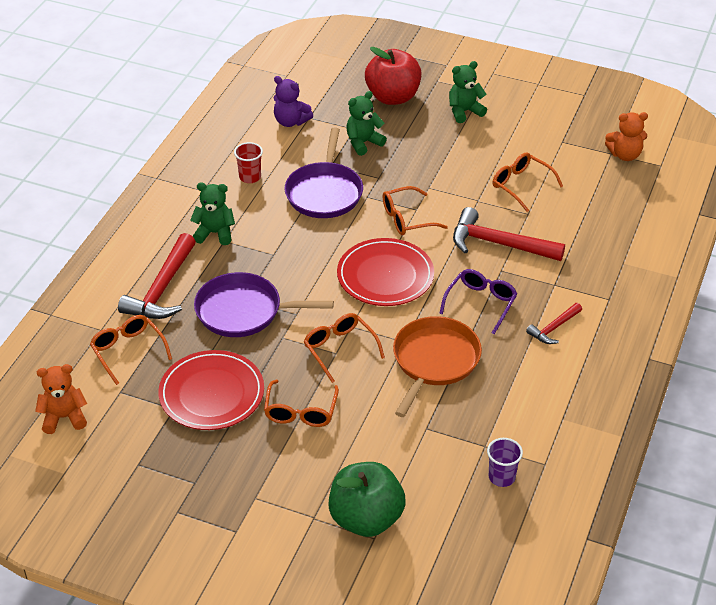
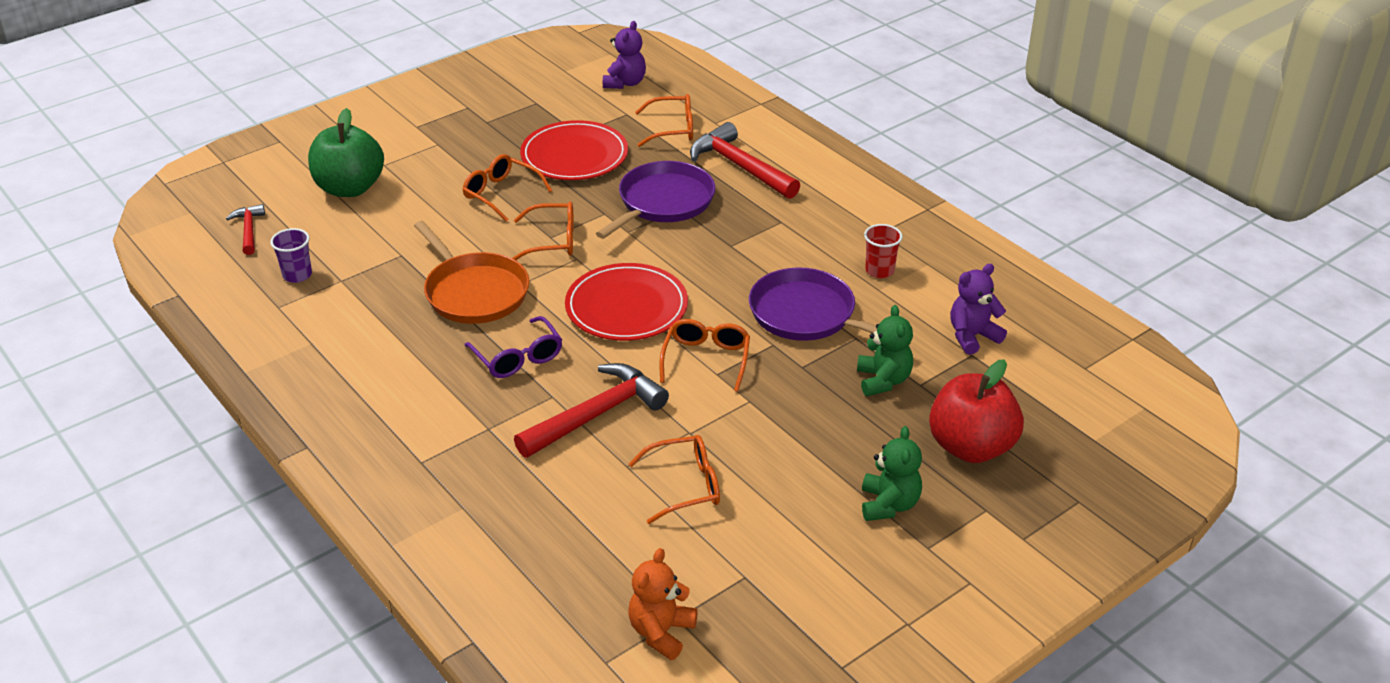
camera: 120 degrees right, 5 degrees down
orange teddy bear [35,364,87,434] -> purple teddy bear [603,21,646,89]
green teddy bear [190,182,235,245] -> none
red hammer [526,303,582,344] -> red hammer moved to [226,204,265,255]

